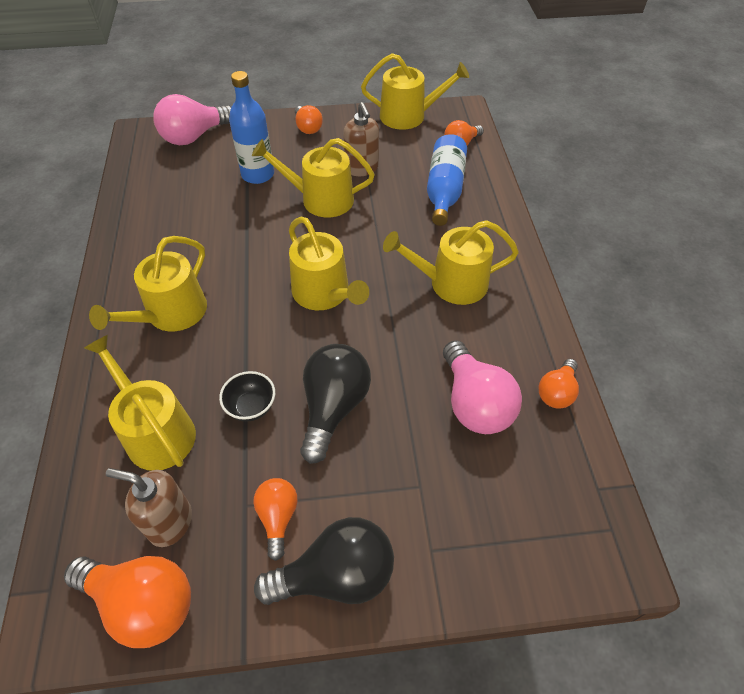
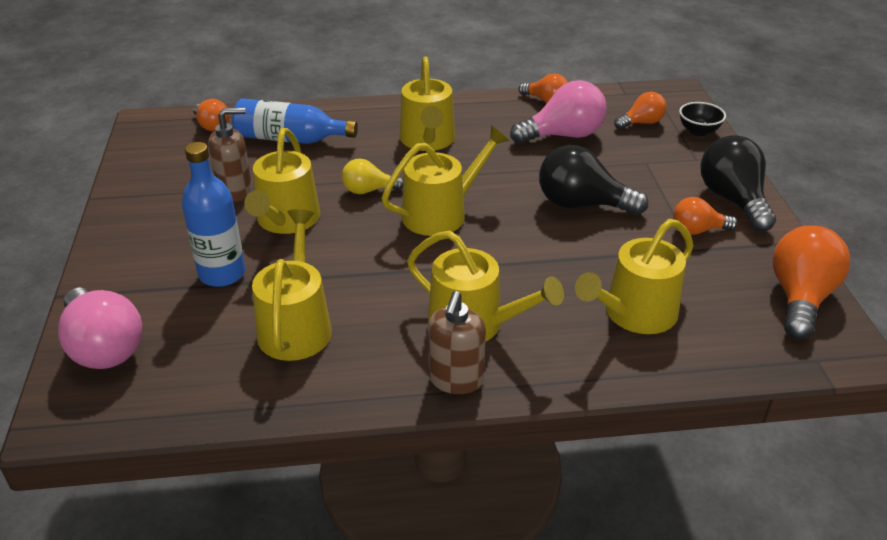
camera: 90 degrees left, 15 degrees down
brown soap dispenser [106,468,192,547] -> brown soap dispenser moved to [428,291,486,394]
black bowl [219,371,275,421] -> black bowl moved to [679,102,726,136]
orange light bulb [295,105,323,134] -> orange light bulb moved to [614,92,667,129]
yellow watering can [361,53,469,130] -> yellow watering can moved to [252,209,332,361]
none -> yellow light bulb [342,159,403,194]

